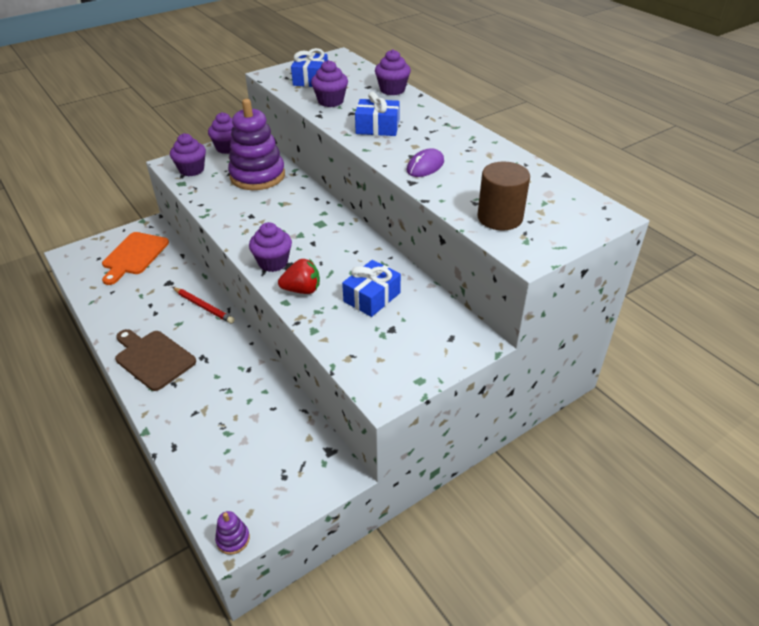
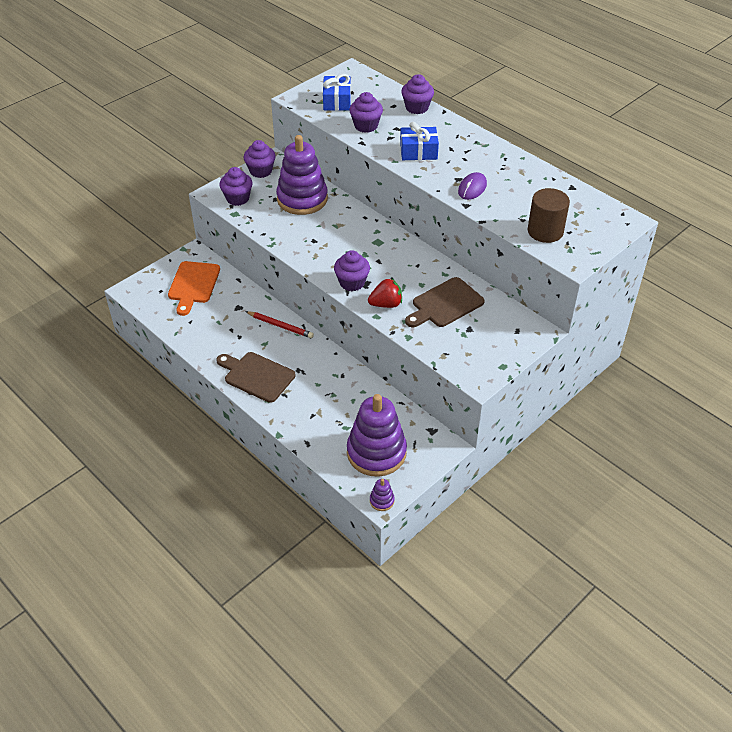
camera: 10 degrees left, 5 degrees up
blue gift [342,260,401,317] -> brown cutting board [405,277,485,327]
none -> purple stacking toy [347,394,407,477]

